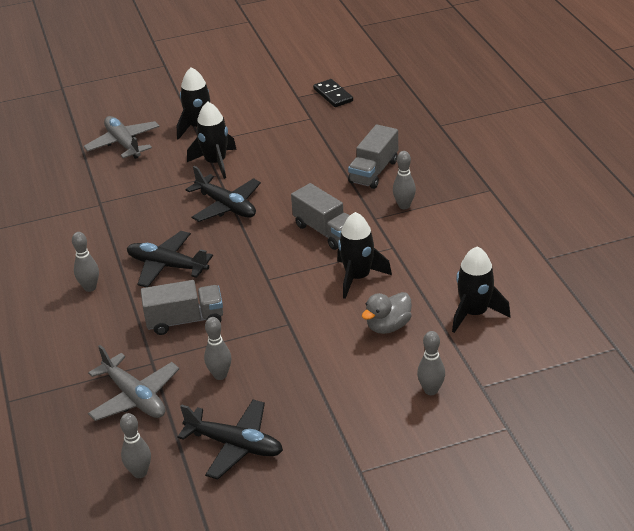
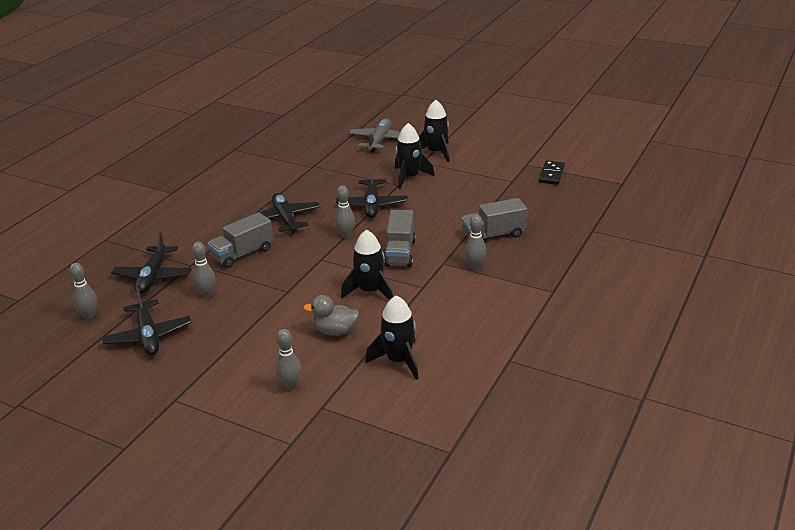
camera: 45 degrees right, 5 degrees down
grey bowling pin [72,232,99,292] -> grey bowling pin moved to [335,185,355,238]
grey plane [88,345,179,421] -> black plane [111,232,191,294]
grey truck [141,280,223,335] -> grey truck turned 105 degrees clockwise [207,212,274,268]

